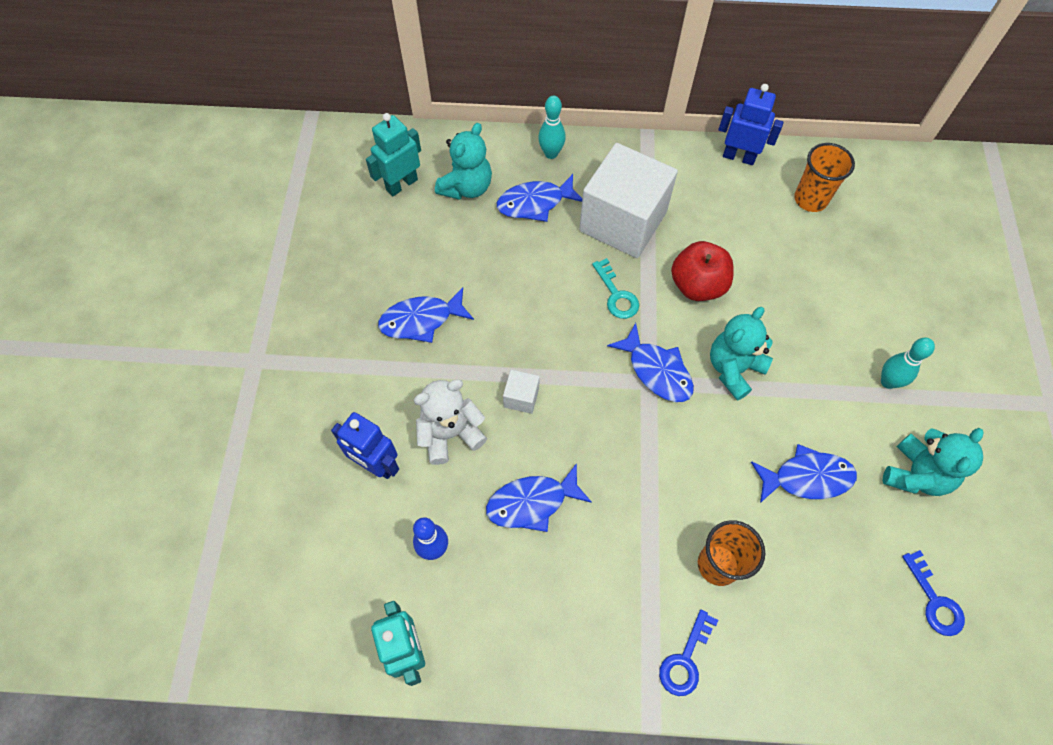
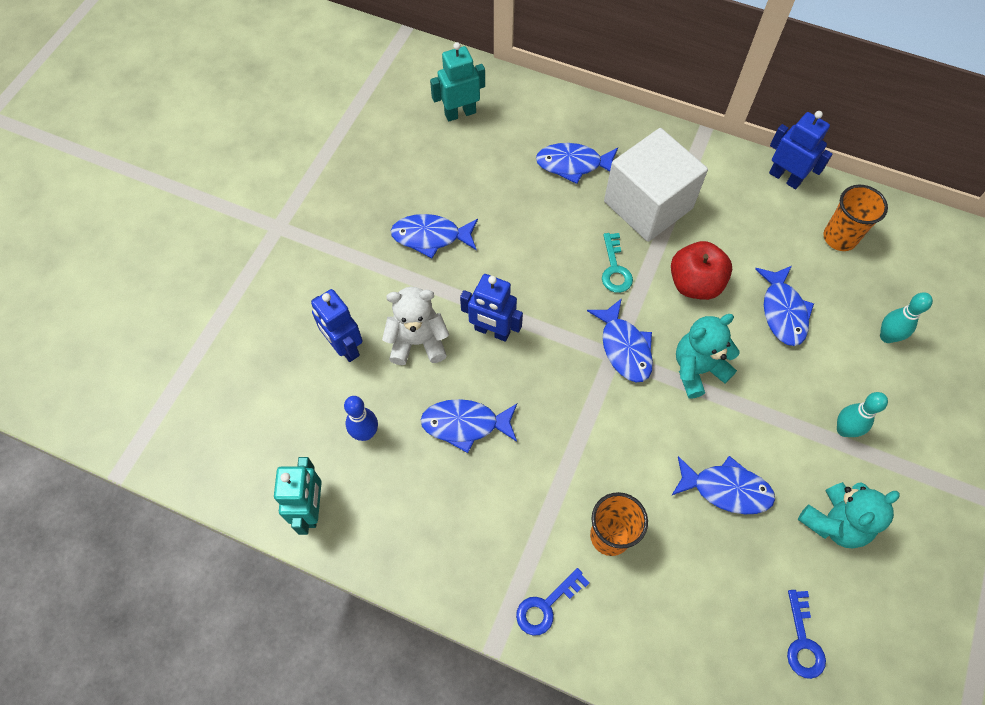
camera: 20 degrees right, 0 degrees up
turquoise teddy bear [435,123,492,200] -> none
white cube [503,370,540,414] -> blue robot [460,274,523,342]
turquoise bowling pin [538,96,566,159] -> turquoise bowling pin moved to [880,292,933,343]
none -> blue fish [755,266,814,346]

